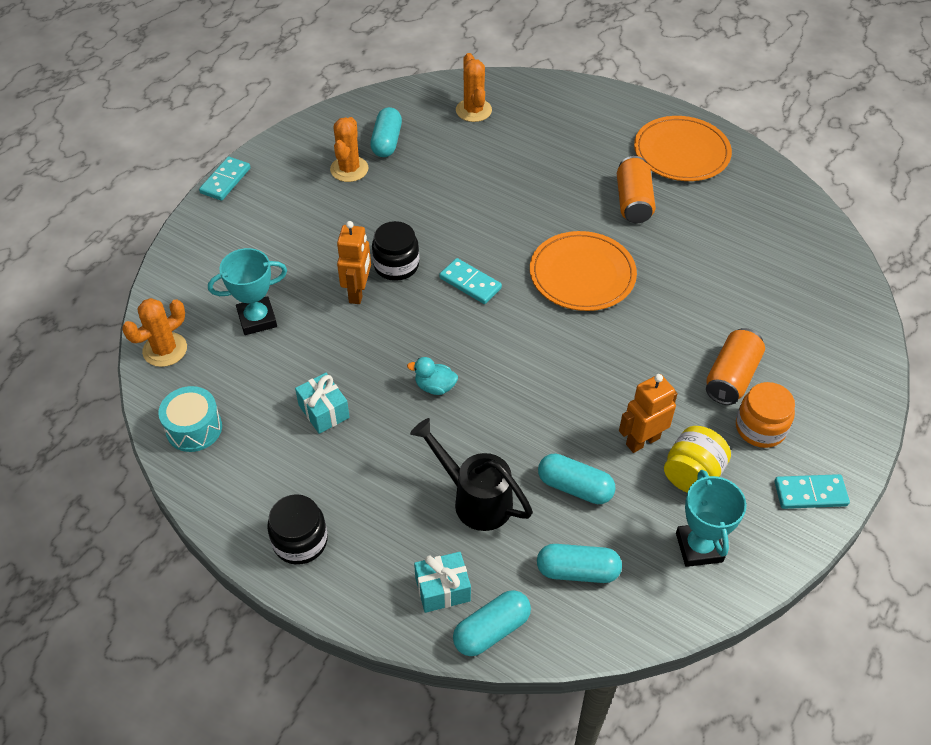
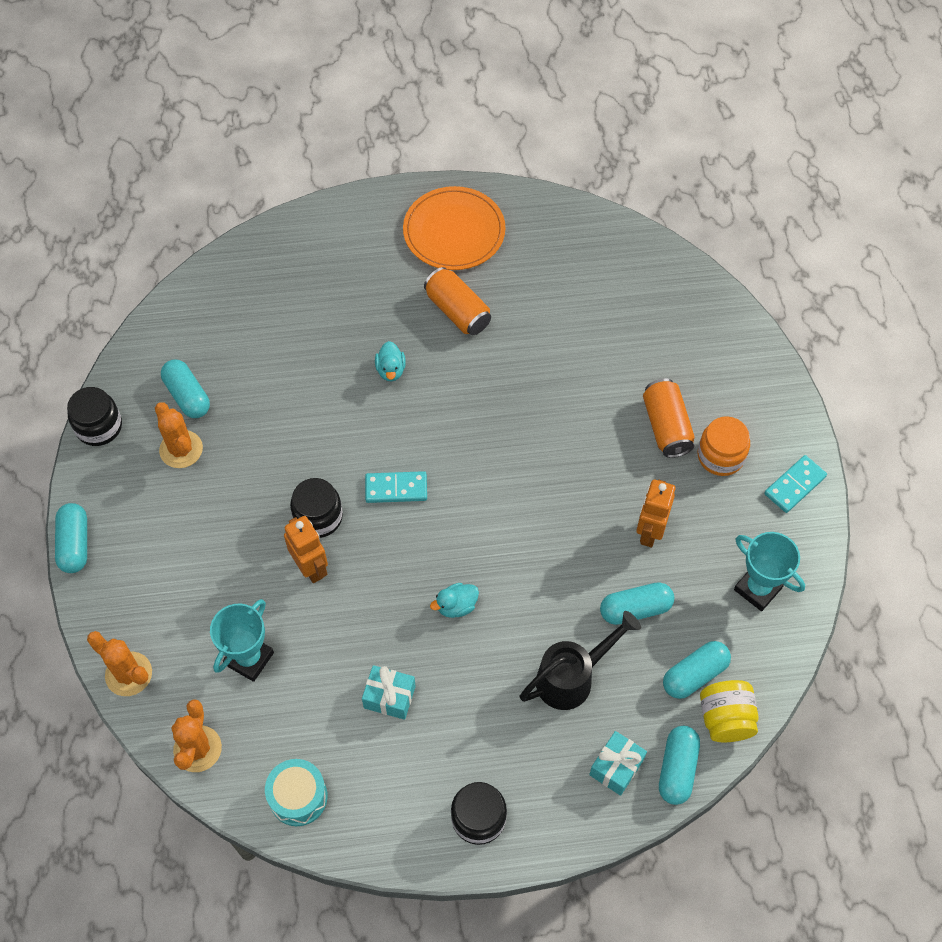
camera: 40 degrees left, 10 degrees up
turquoise domino [199,157,251,201] -> turquoise capsule [55,503,87,573]
black watering can [410,418,533,531] -> black watering can turned 150 degrees clockwise [520,611,641,710]
orange cactus [456,53,492,122] -> orange cactus moved to [87,631,152,696]
orange plate [530,231,637,311] -> none
yellow jar [664,426,731,493] -> yellow jar moved to [700,680,759,742]
none -> black jar [67,387,122,446]
none -> turquoise duck [375,341,406,382]

